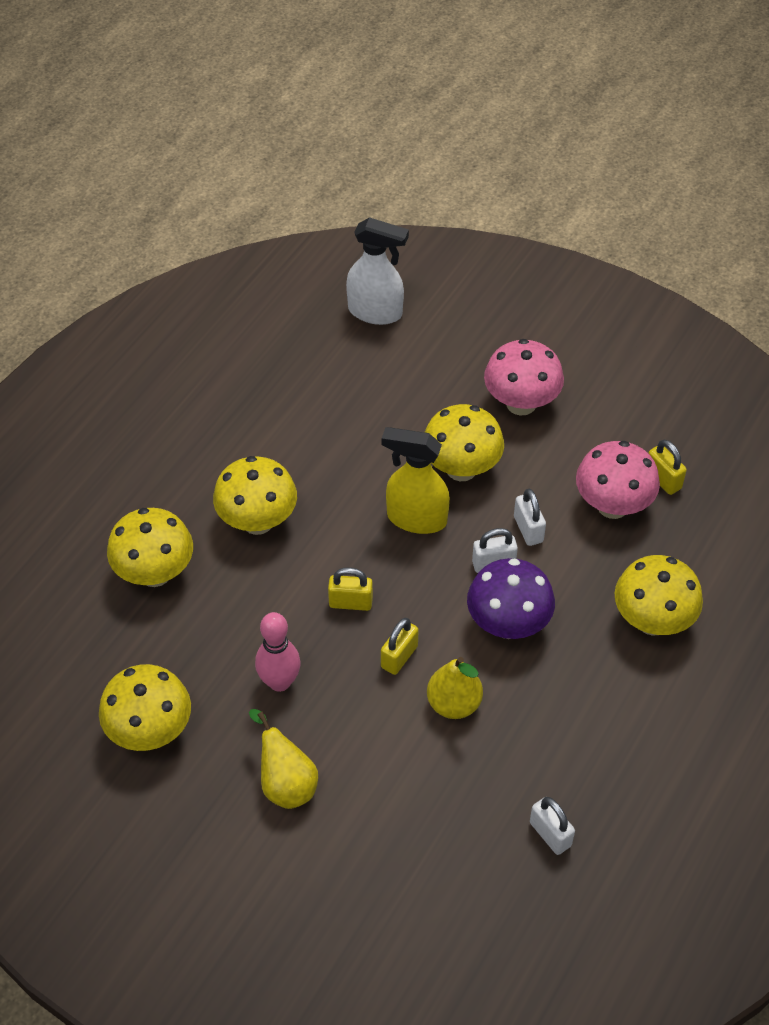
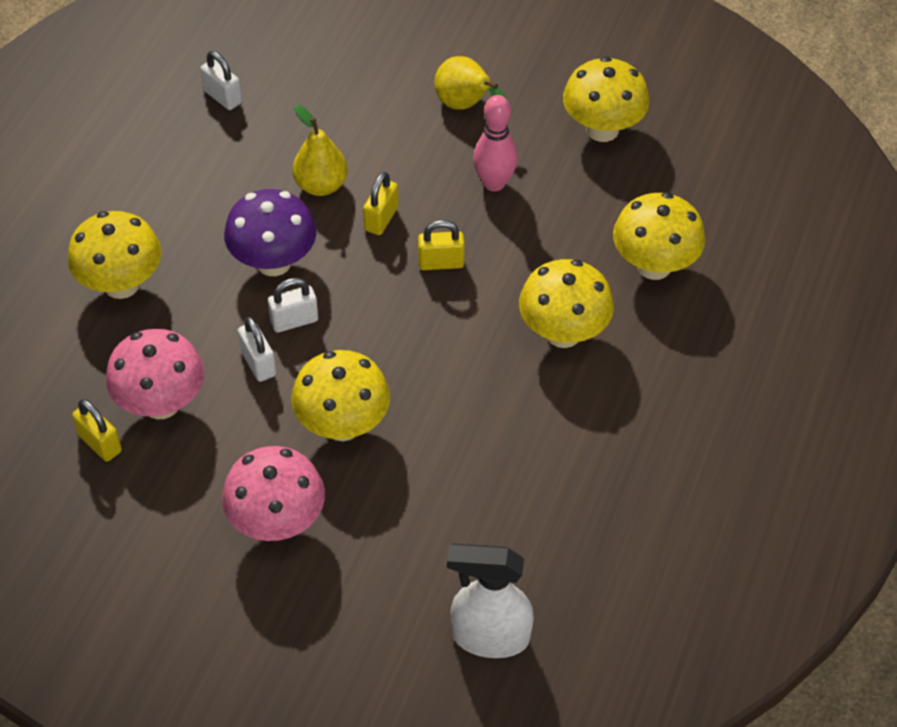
camera: 170 degrees right, 0 degrees up
yellow spray bottle [382,427,450,534] -> none

